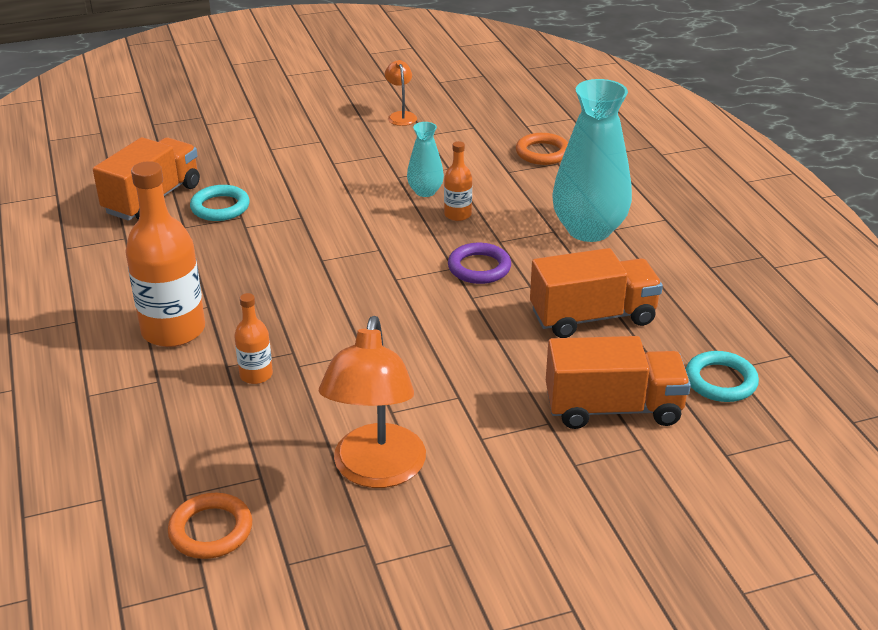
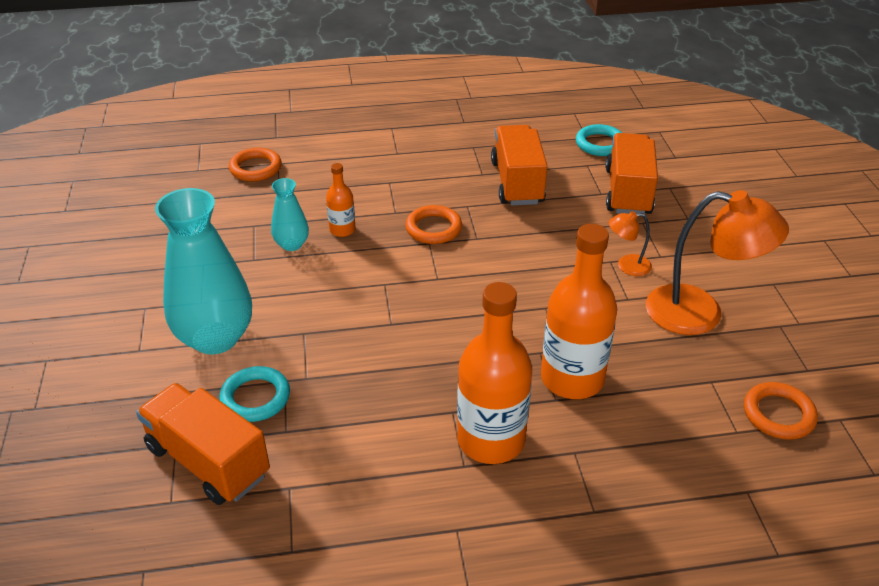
camera: 80 degrees left, 5 degrees up
orange bottle [234,293,273,384] -> orange bottle [541,224,617,399], size x2.02
orange lamp [385,60,417,126] -> orange lamp moved to [609,211,652,276]
purple ring [448,243,511,284] -> orange ring [405,205,462,244]
turquoise vase [553,79,632,242] -> turquoise vase moved to [155,188,252,354]

